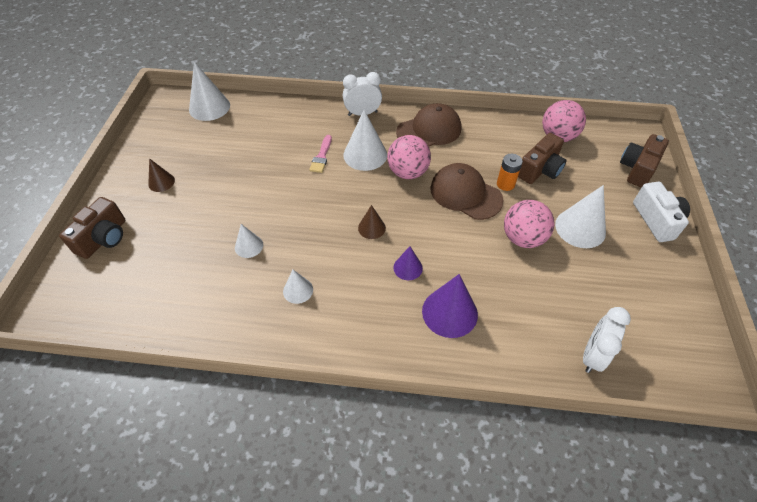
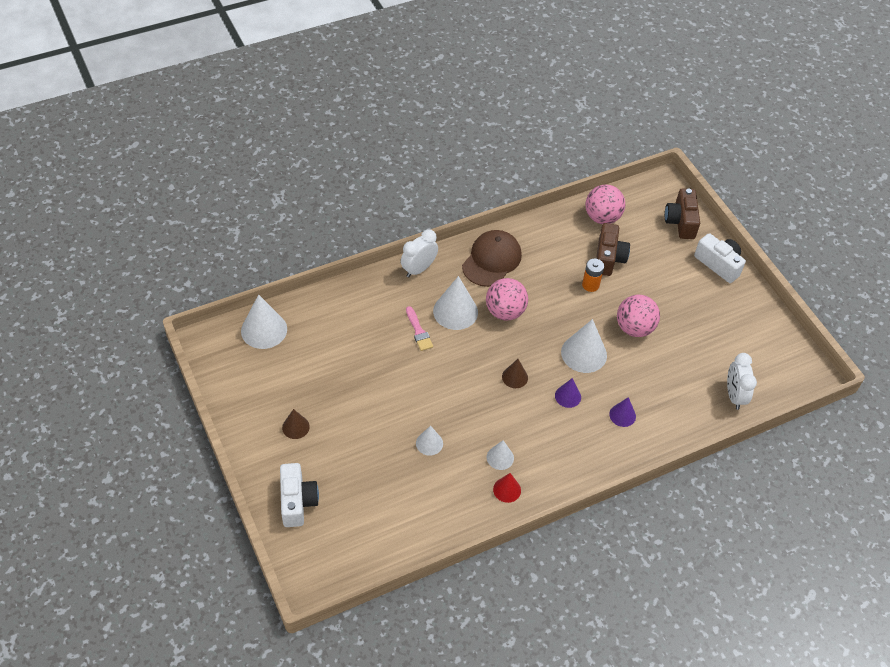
camera: 35 degrees left, 0 degrees up
brown camera [59,197,125,259] -> white camera [280,463,319,527]
purple cone [422,274,478,338] -> purple cone [609,397,636,427], size x0.56
brown cap [430,163,504,220] -> none
white cone [555,185,606,248] -> white cone moved to [561,319,607,373]
none -> red cone [493,473,521,503]

